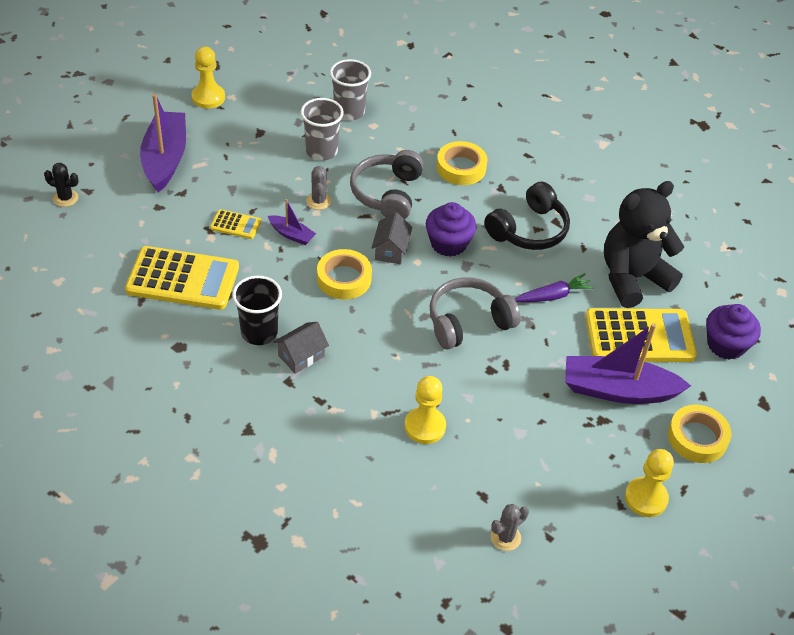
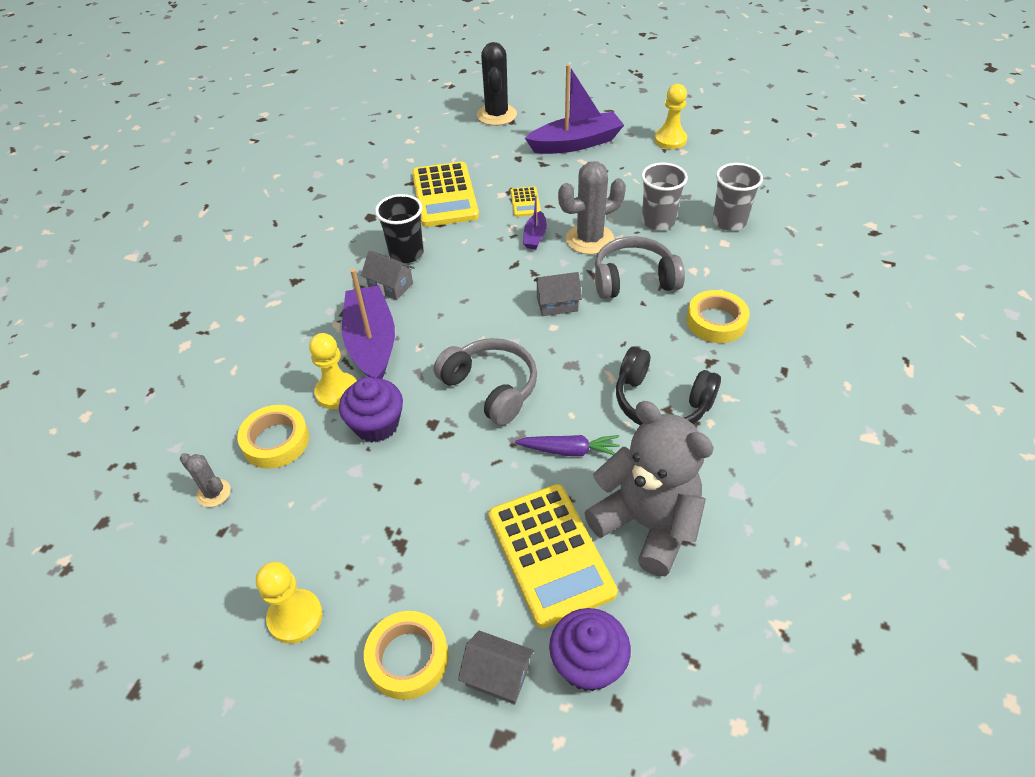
camera: 75 degrees right, 0 degrees up
black cactus [44,163,79,207] -> black cactus [477,42,517,126], size x1.89
grey cactus [306,166,331,210] -> grey cactus [558,161,626,255], size x1.89
yellow tape [317,249,372,300] -> yellow tape moved to [237,405,309,469]
purple cupcake [426,202,477,257] -> purple cupcake moved to [339,377,403,442]
purple carrot [515,273,594,302] -> purple carrot turned 45 degrees counterclockwise [515,435,620,456]
purple boat [565,323,691,404] -> purple boat moved to [342,268,395,379]
black teddy bear [604,181,684,308] -> grey teddy bear [584,401,714,576]
none -> grey house [458,631,534,704]

